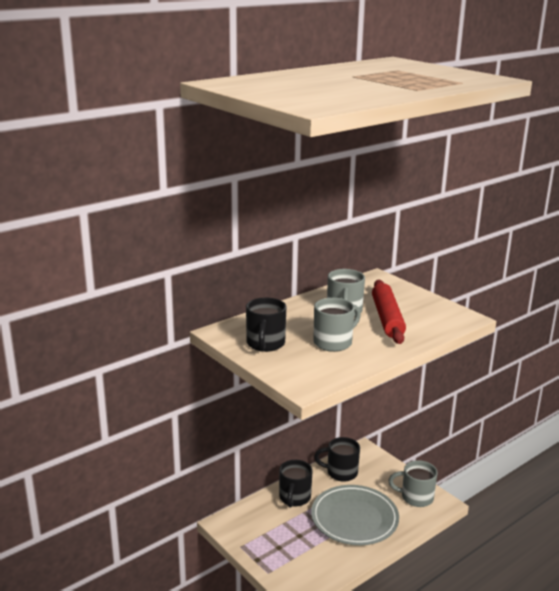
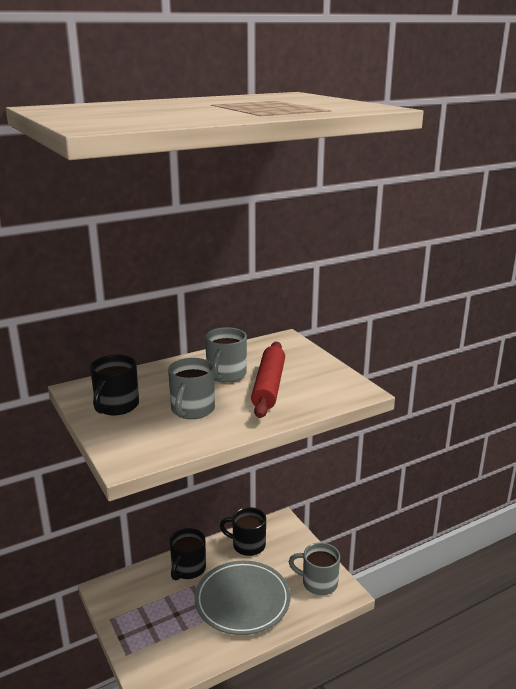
camera: 10 degrees right, 0 degrees up
grey mug [313,298,361,352] -> grey mug turned 135 degrees clockwise [168,358,215,419]

